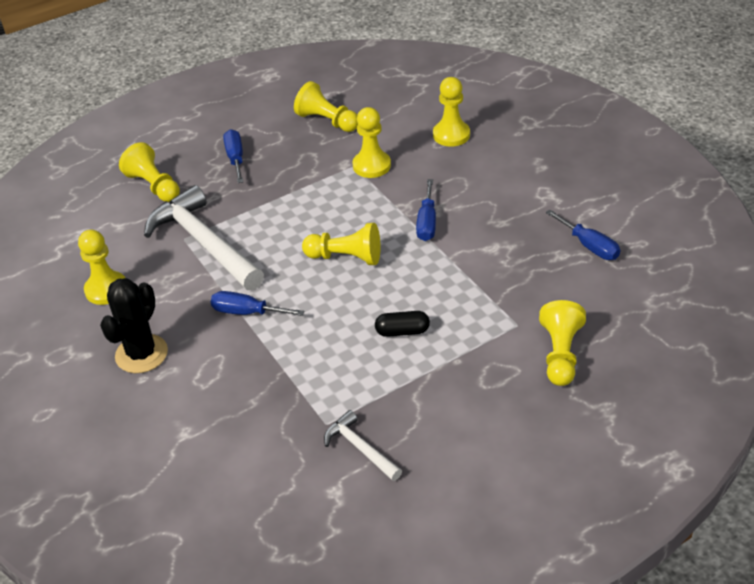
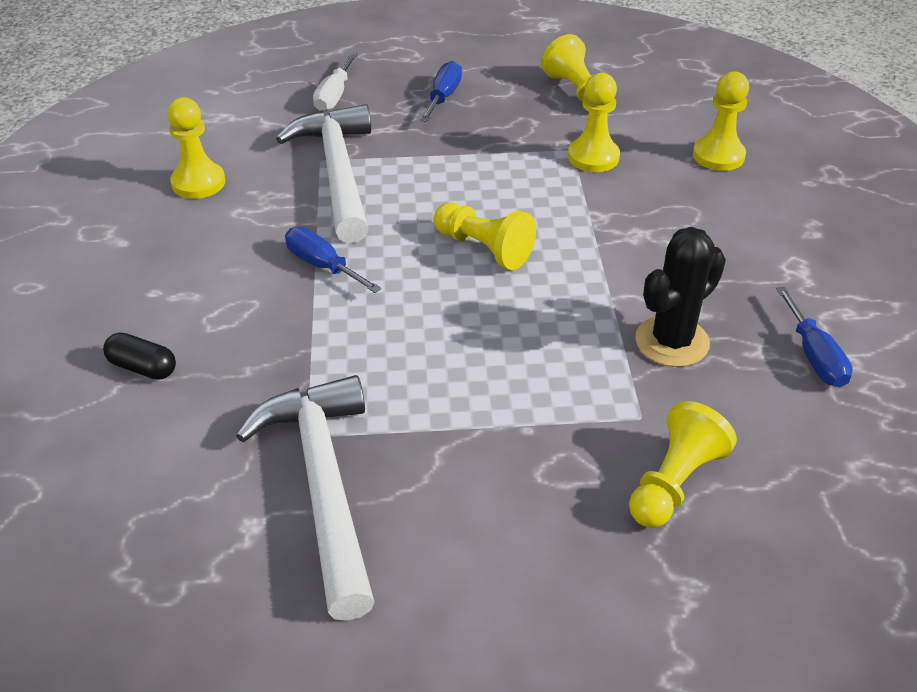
camera: 25 degrees right, 0 degrees up
black cactus [100,278,168,373] -> black cactus moved to [635,227,726,367]
yellow pawn [119,142,180,202] -> white screwdriver [313,53,358,112]
white hammer [324,410,402,481] -> white hammer [236,375,374,621], size x2.03
black capsule [375,311,430,337] -> black capsule moved to [103,333,176,380]
blue screwdriver [416,179,436,241] -> none

